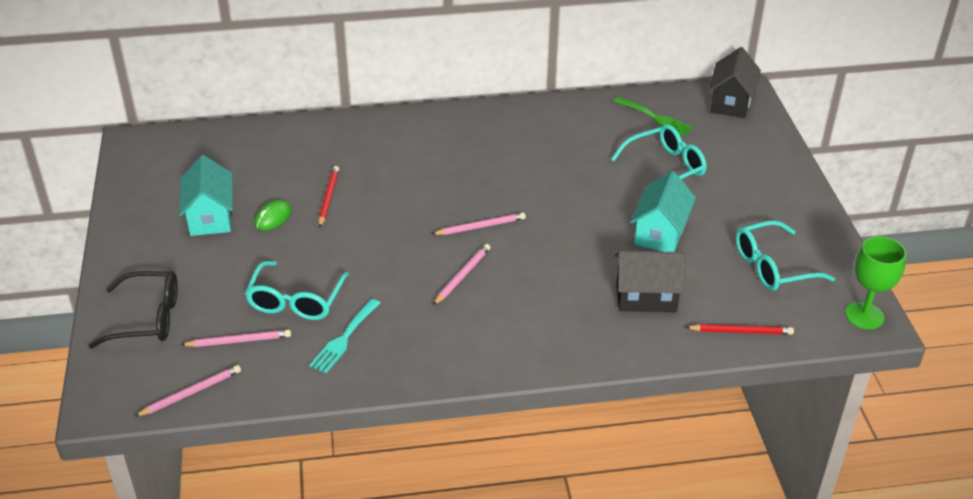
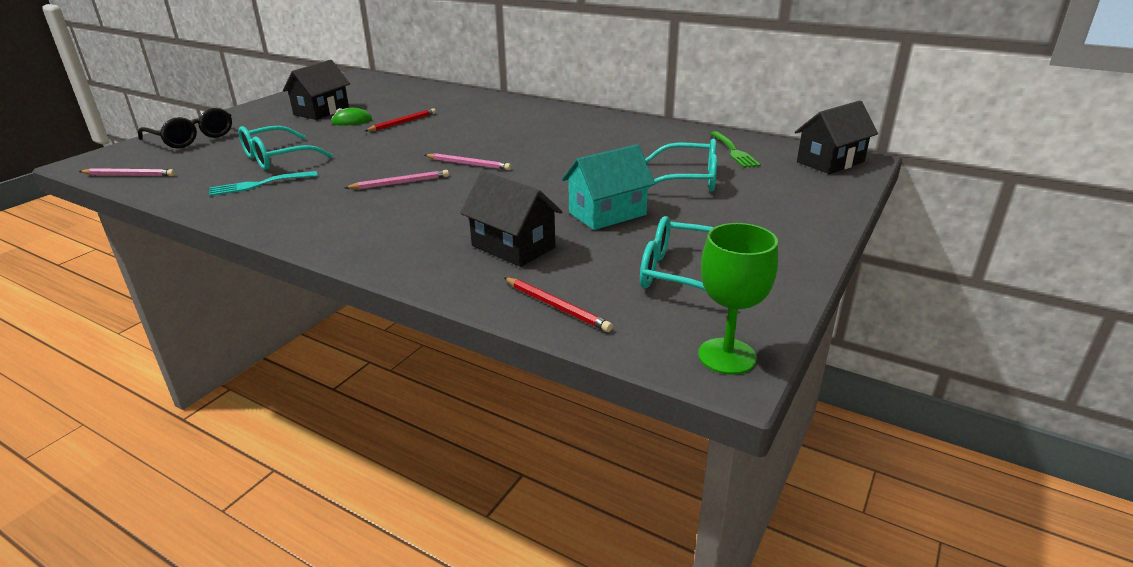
camera: 40 degrees right, 10 degrees down
turquoise house [179,155,233,236] -> black house [283,60,350,120]
pink pencil [181,330,291,347] -> none

